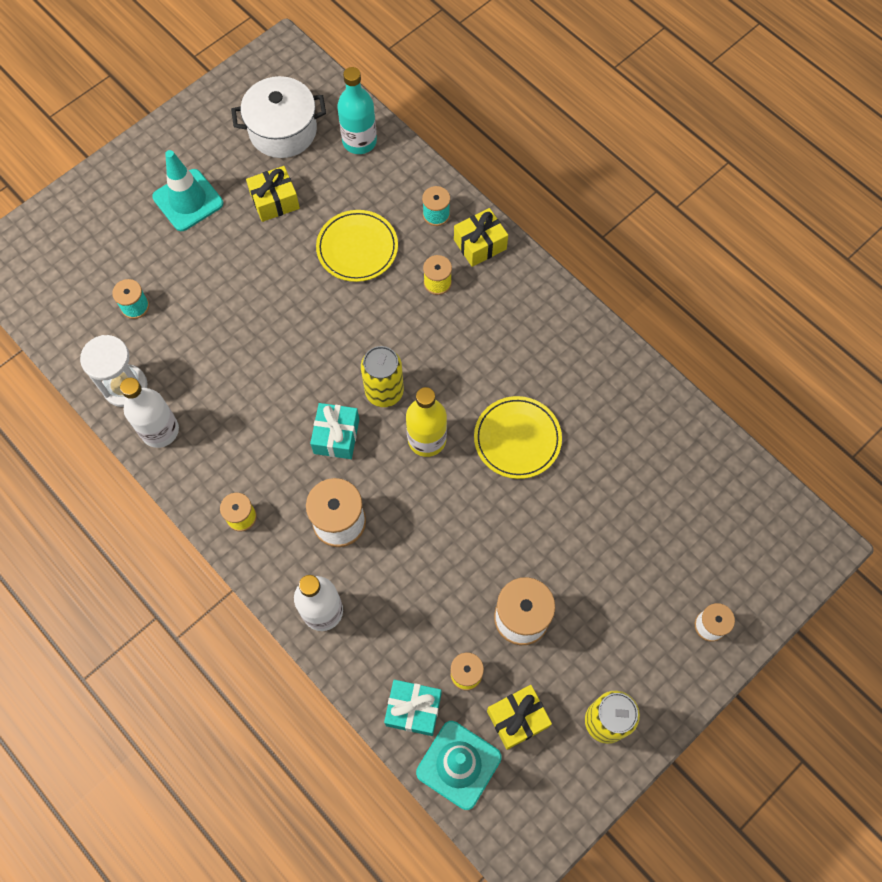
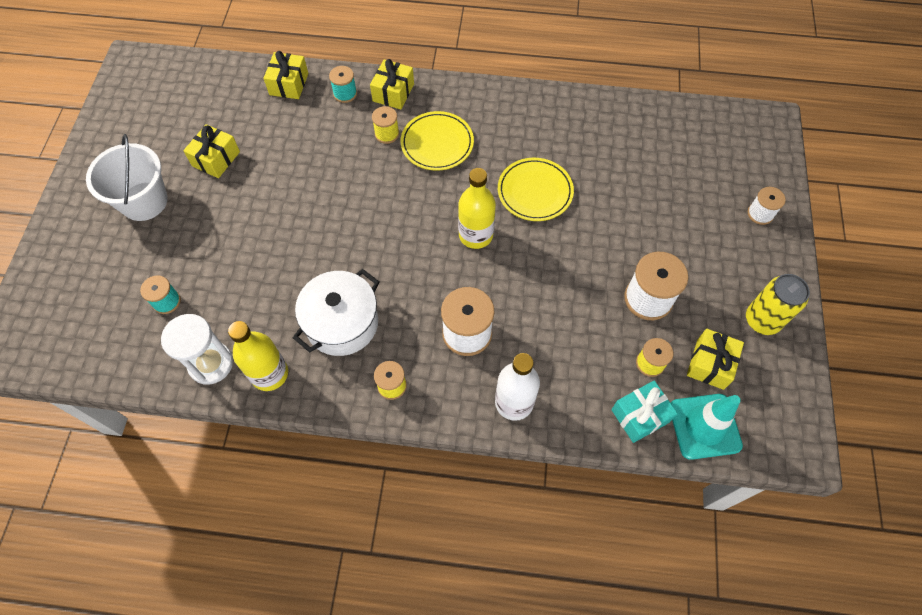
camera: 40 degrees left, 5 degrees down
white bottle [120,378,179,448] -> yellow bottle [228,321,288,391]
turquoise traffic cone [152,150,223,231] -> white bucket [86,134,168,221]
white pot [231,76,326,158] -> white pot moved to [293,269,379,356]
turquoise gift [310,403,359,459] -> none
yellow plate [316,210,398,282] -> yellow plate moved to [400,111,474,171]
turquoise bottle [337,67,377,154] -> none
yellow can [361,346,404,407] -> none
none -> yellow gift [263,51,308,99]

